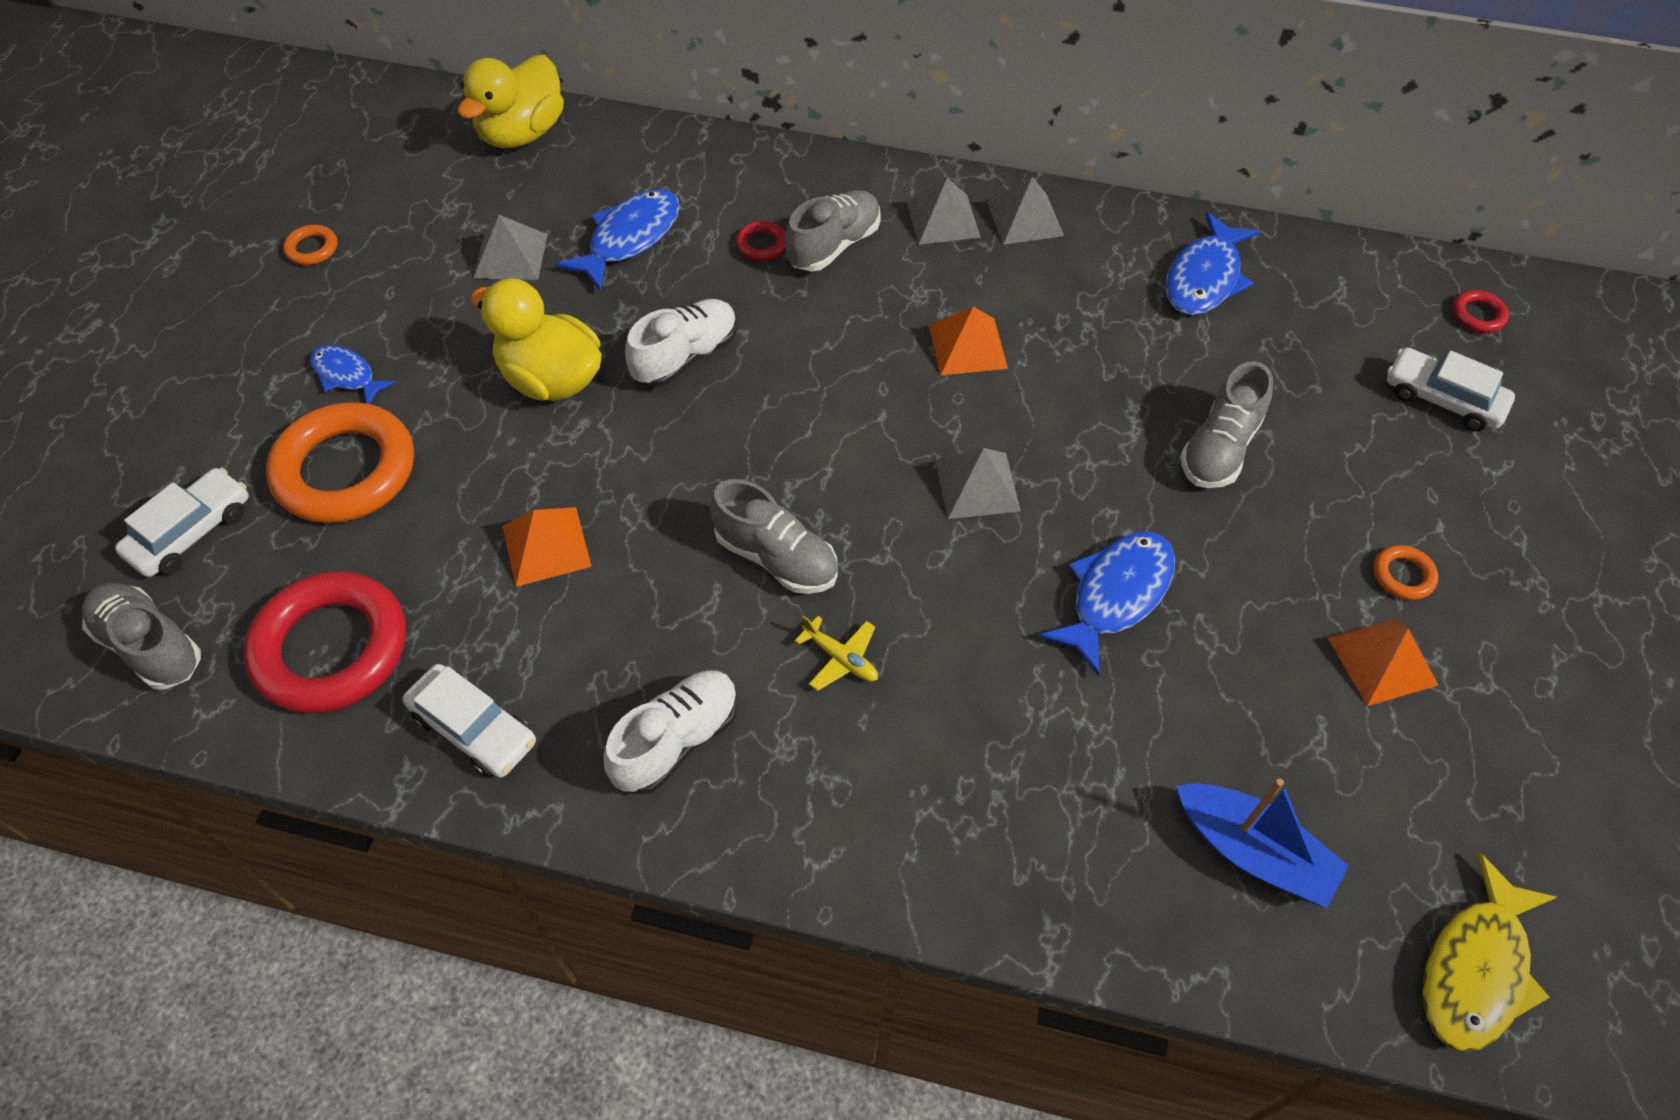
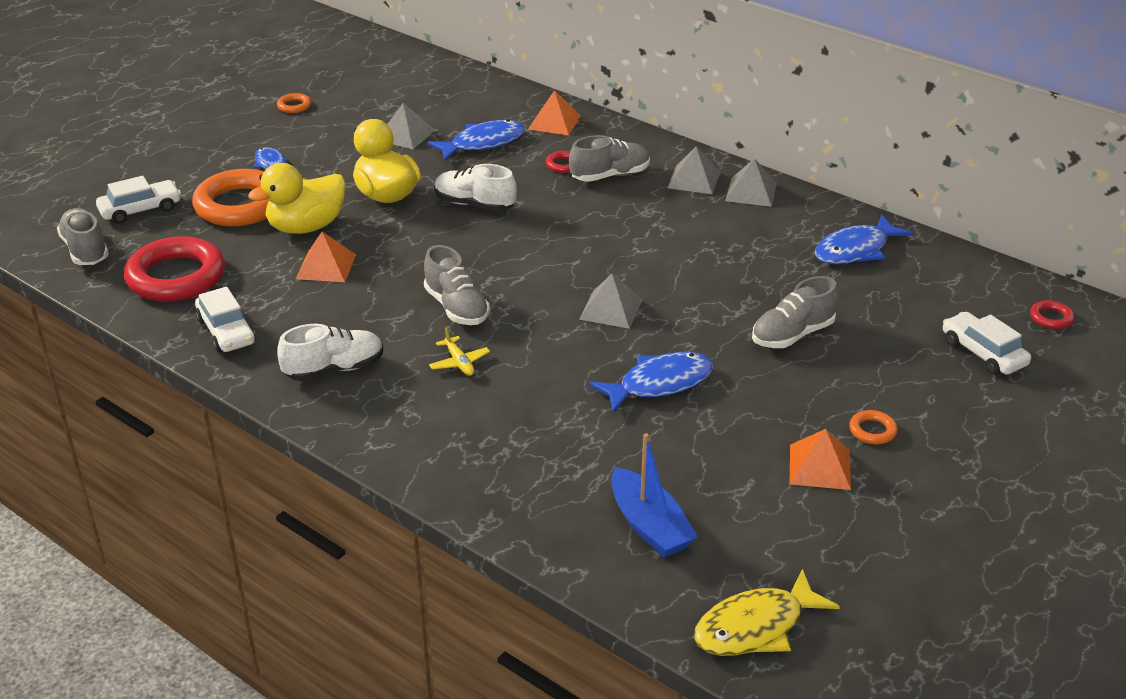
camera: 25 degrees right, 20 degrees down
yellow duck [458,55,564,148] -> yellow duck moved to [248,163,346,234]
white shoe [625,299,737,387] -> white shoe turned 135 degrees counterclockwise [434,164,517,212]
orange pyramid [929,307,1008,376] -> orange pyramid moved to [528,90,581,135]

